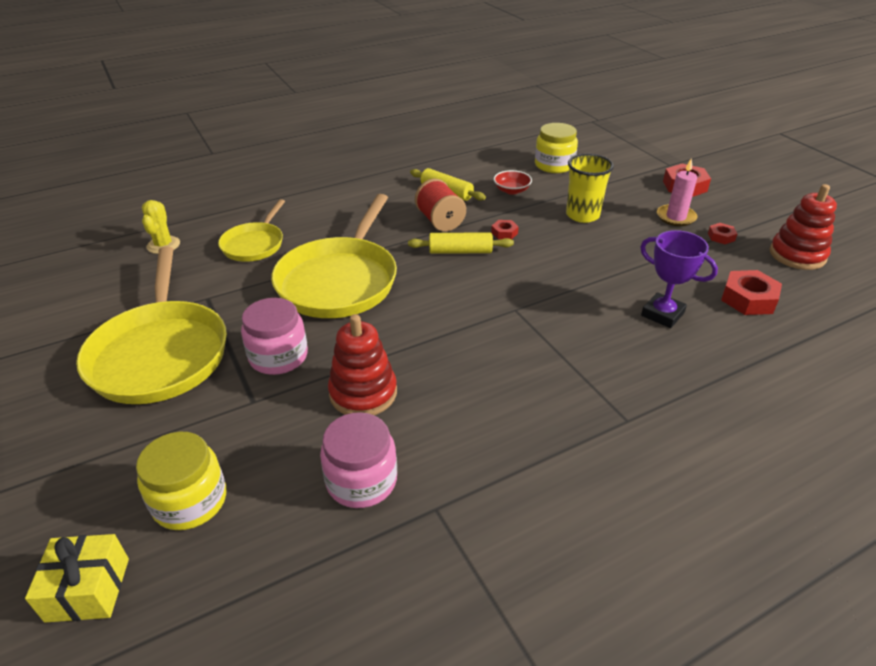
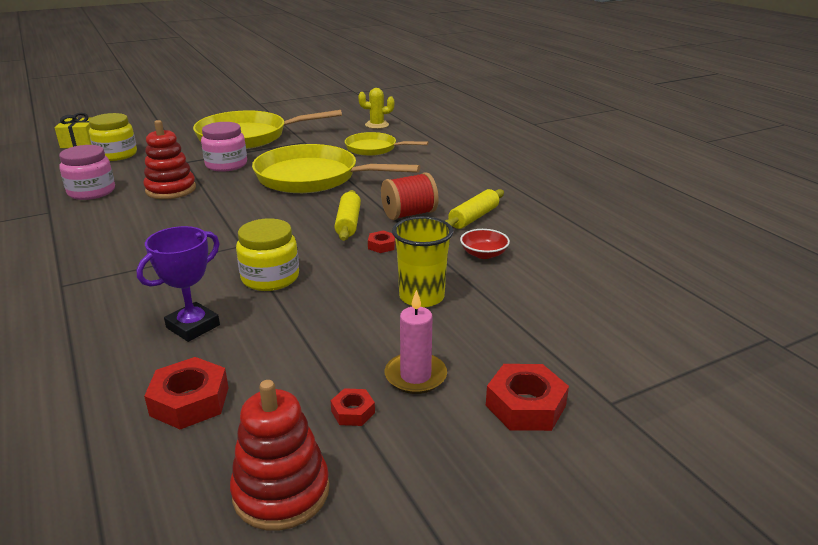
camera: 90 degrees right, 10 degrees down
yellow jar [535,123,578,173] -> yellow jar moved to [236,218,299,291]

